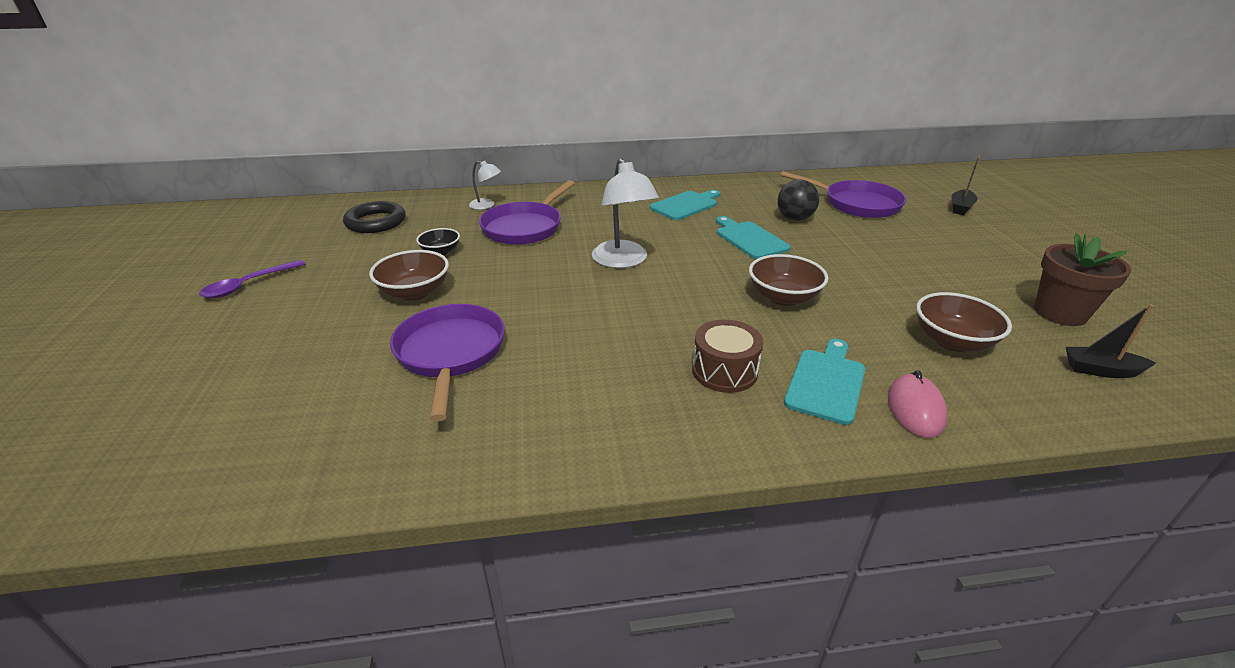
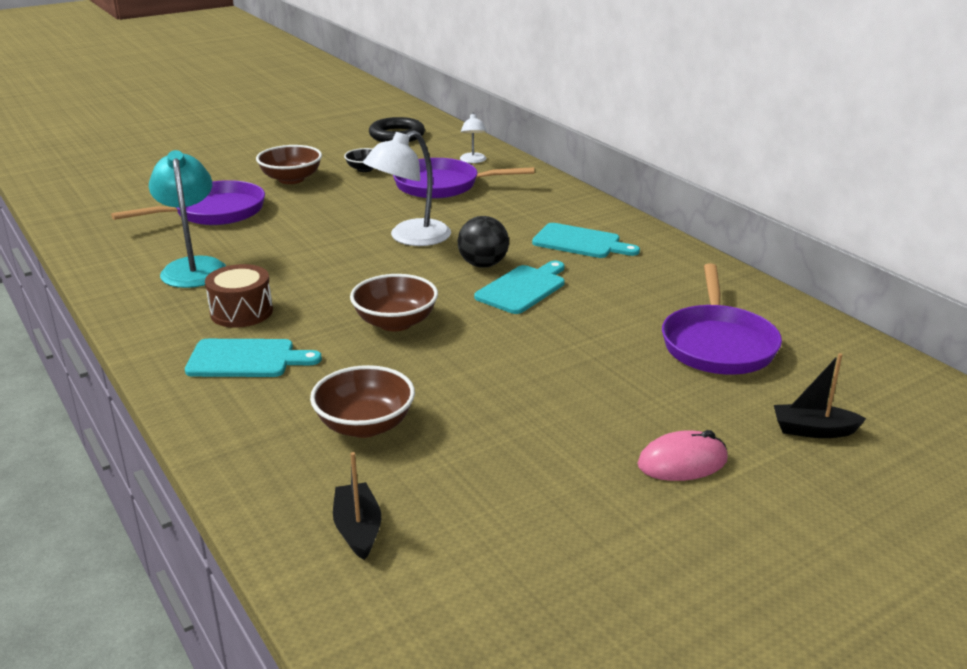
camera: 65 degrees right, 5 degrees down
purple spoon [199,260,305,298] -> none
black ball [777,179,819,221] -> black ball moved to [458,216,509,268]
pink mouse [888,370,947,438] -> pink mouse moved to [637,430,728,481]
brown flower pot [1034,233,1131,326] -> none
none -> turquoise lamp [149,150,226,288]

